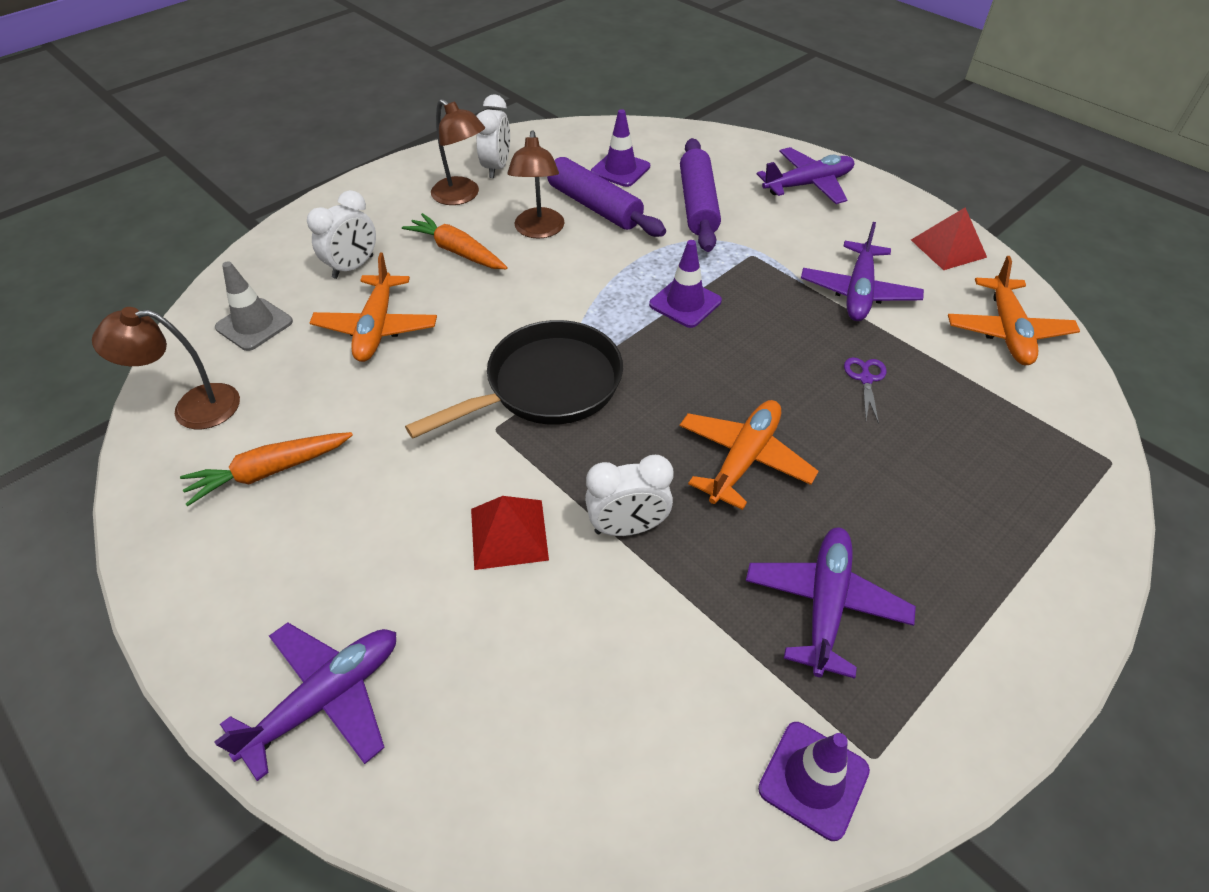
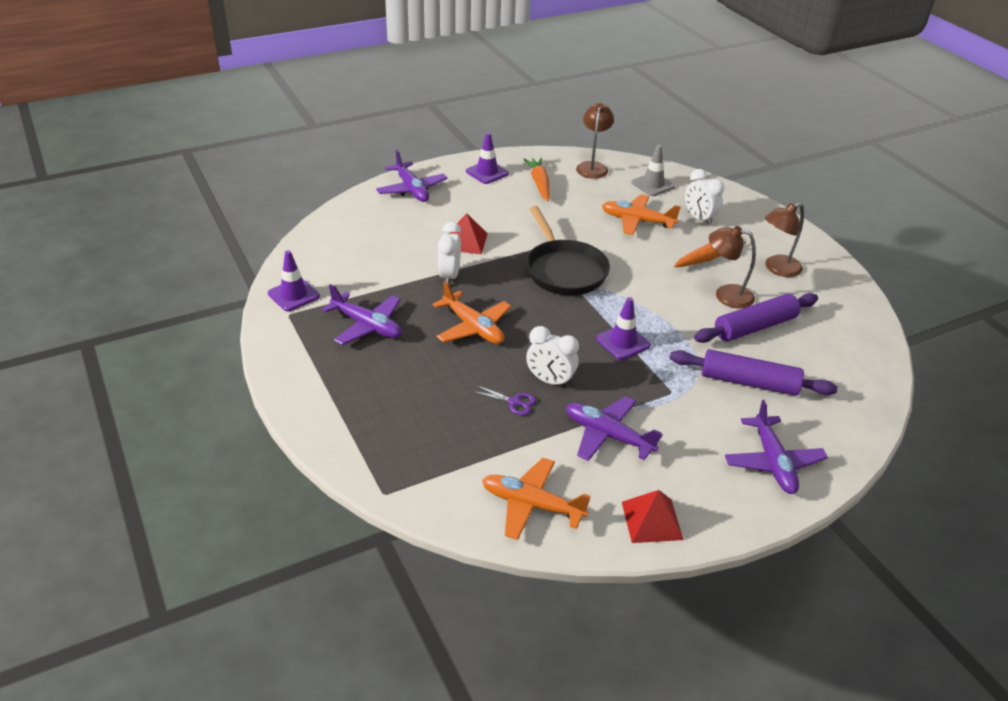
camera: 105 degrees right, 10 degrees down
white clock [476,94,510,178] -> white clock moved to [526,326,579,388]
purple traffic cone [591,109,650,187] -> purple traffic cone moved to [466,132,509,184]

